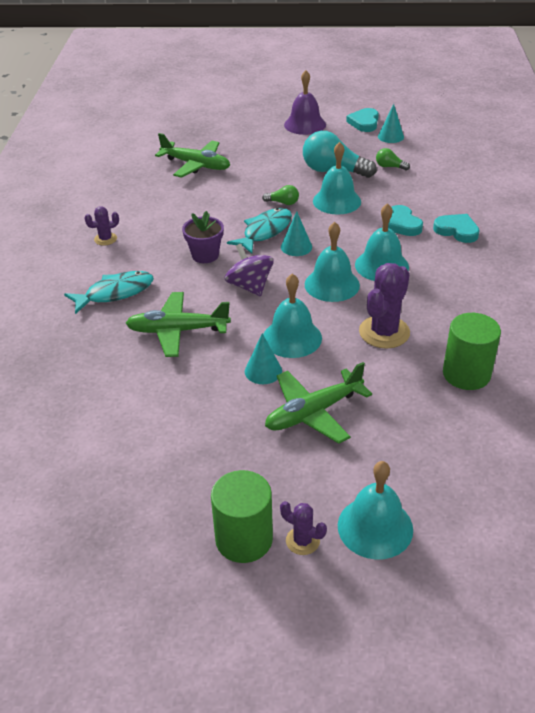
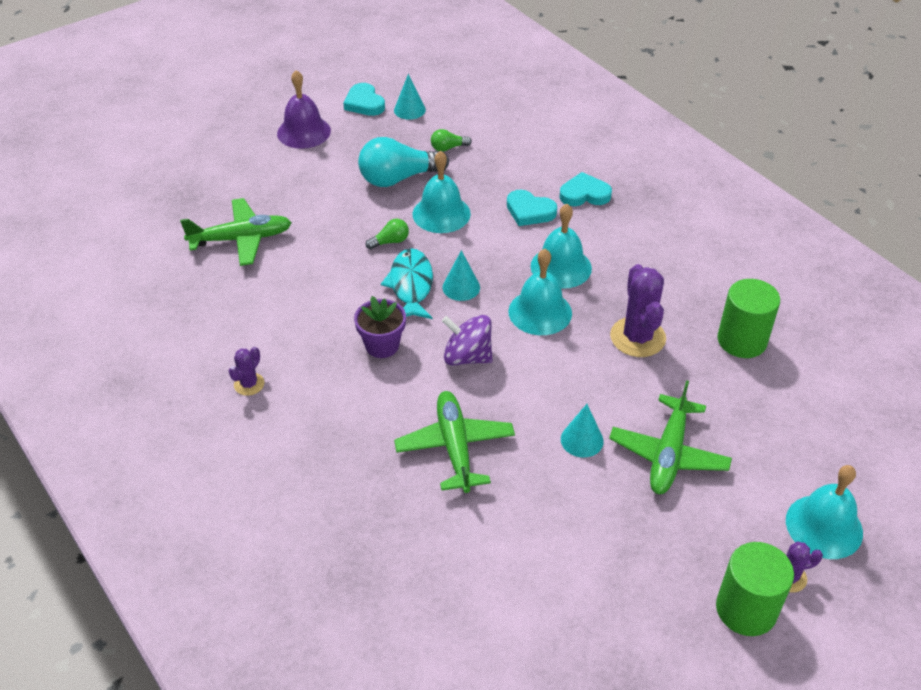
camera: 40 degrees left, 5 degrees up
turquoise fish [64,271,154,314] -> none
green plane [126,292,231,357] -> green plane turned 120 degrees clockwise [394,391,515,493]
turquoise bell [263,273,322,358] -> none

